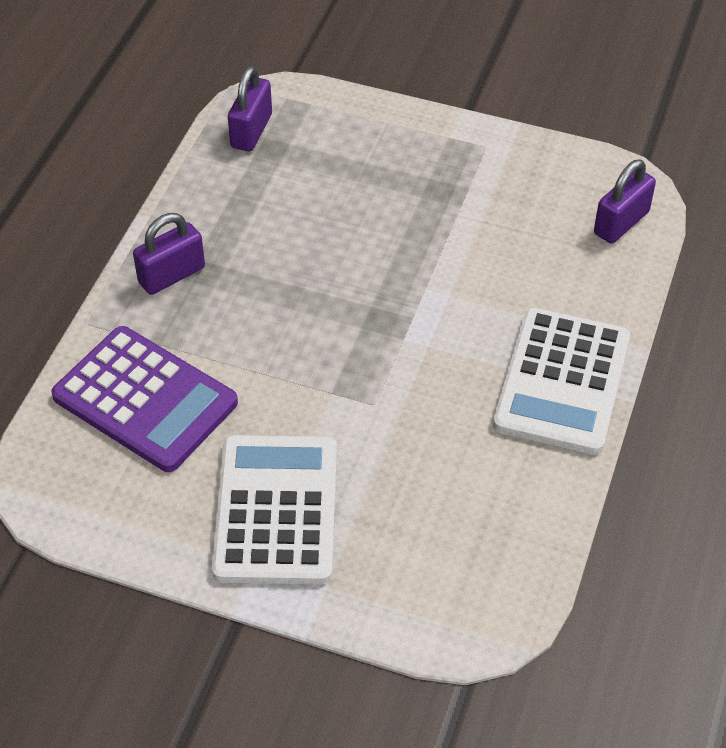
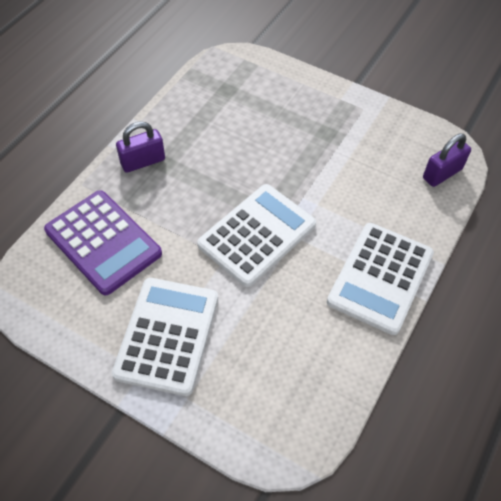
camera: 10 degrees right, 5 degrees up
purple padlock [228,66,272,151] -> none
none -> white calculator [197,184,316,287]

